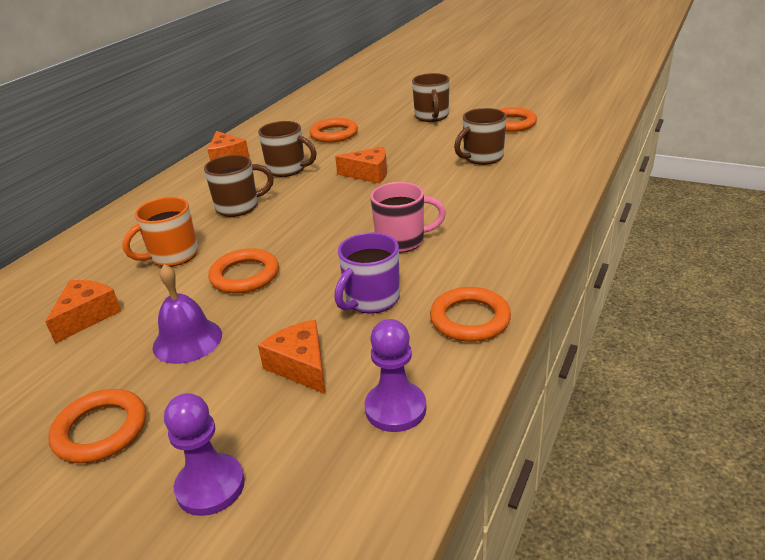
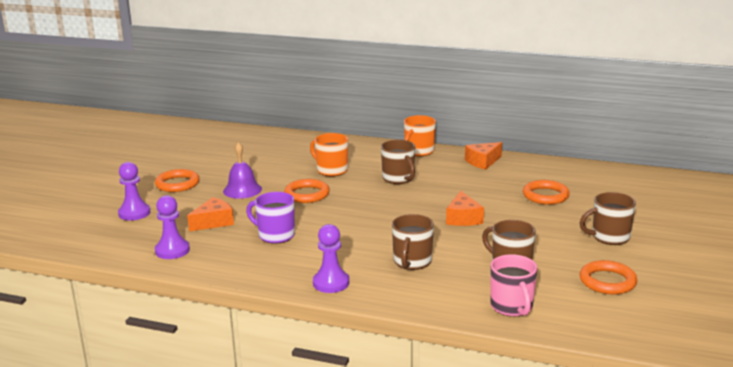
camera: 80 degrees right, 10 degrees down
orange cheese [45,280,121,344] -> none
brown mug [258,121,317,177] -> brown mug moved to [392,214,434,270]
pink mug [370,182,446,253] -> pink mug moved to [490,254,537,317]
orange ring [430,287,511,342] -> none
none -> purple pawn [313,224,349,293]
none -> orange mug [404,115,436,156]

